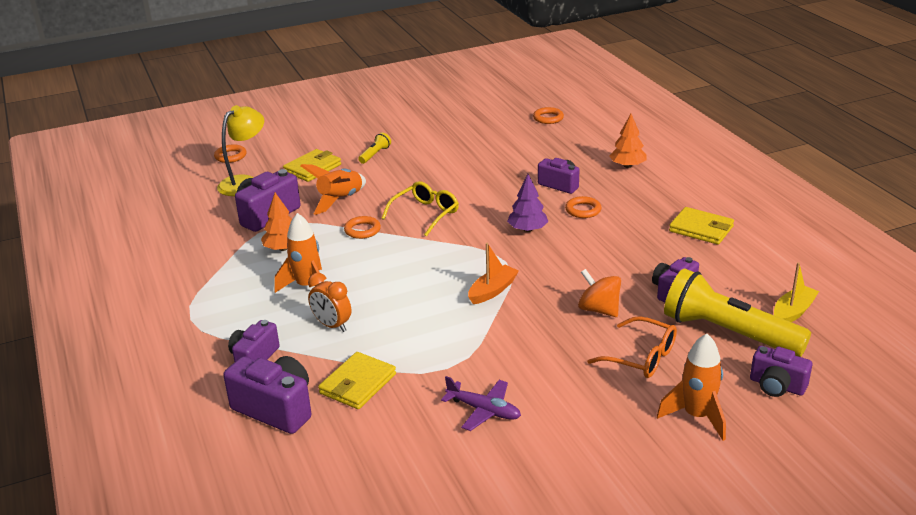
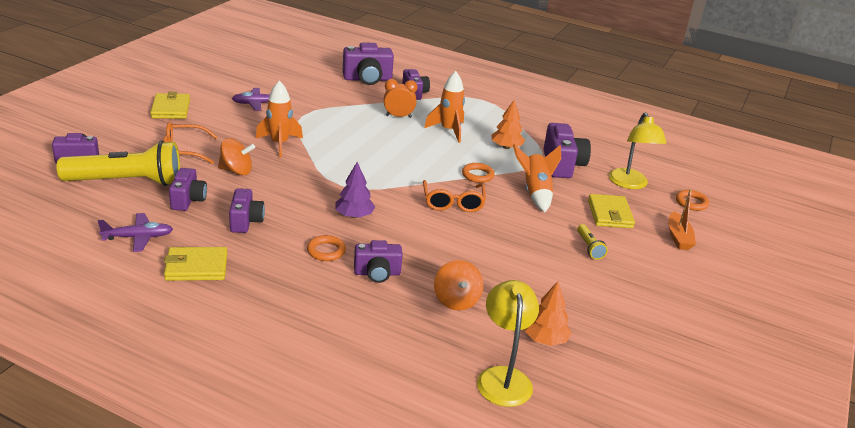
camera: 135 degrees right, 0 degrees up
yellow wallet [318,352,396,409] -> yellow wallet moved to [150,92,190,119]
yellow glasses [382,181,459,237] -> orange glasses [423,180,486,212]
orange boat [468,243,519,304] -> orange boat moved to [668,189,696,250]
orange ring [533,107,564,124] -> yellow lamp [477,280,539,407]
orange tree [610,114,646,168] -> orange tree moved to [524,281,572,346]
orange rocket [657,334,726,441] -> orange rocket moved to [256,81,303,158]
yellow boat [774,262,819,322] -> none
none -> purple plane [98,213,173,252]
none -> purple camera [229,188,265,233]
none -> orange spinning top [434,260,483,311]

